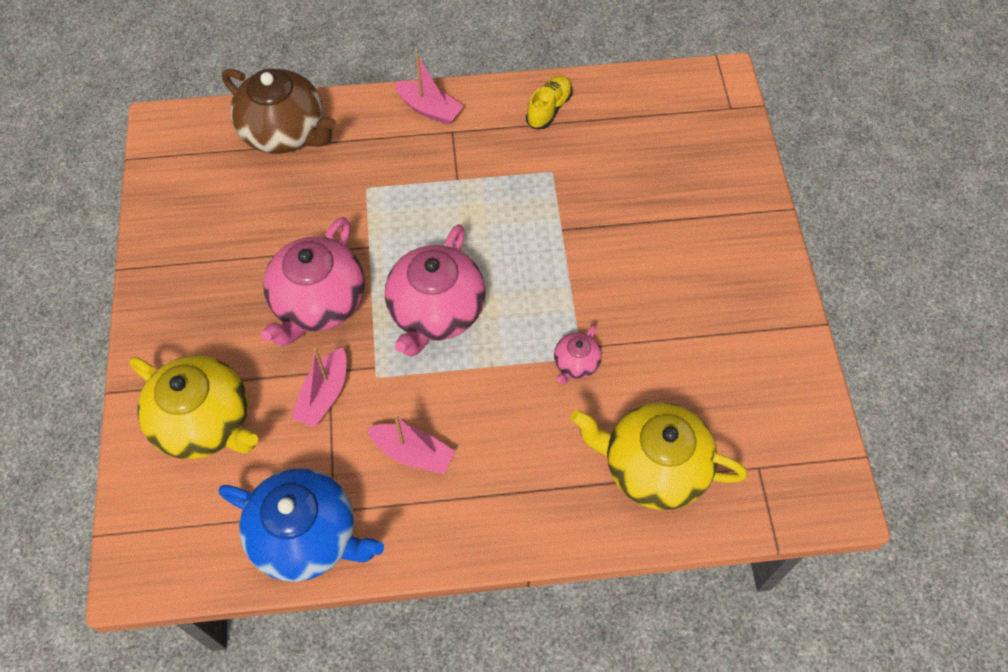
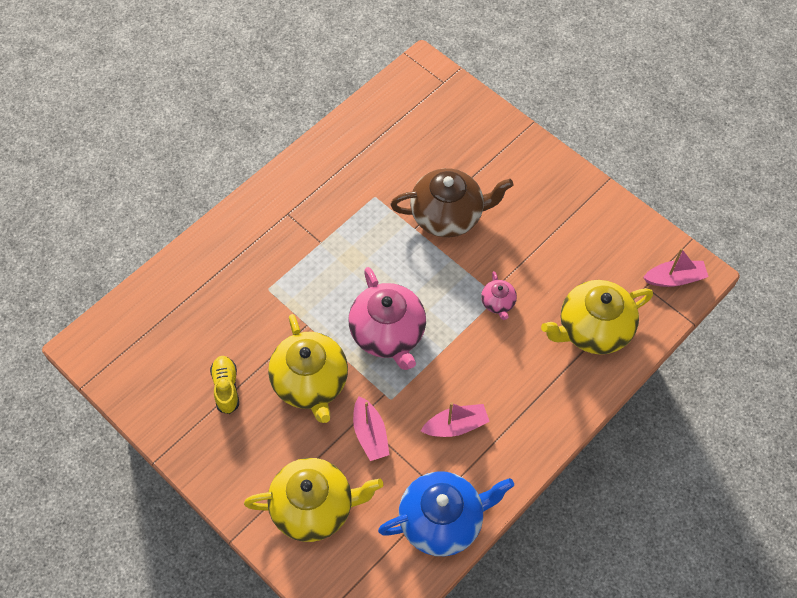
camera: 40 degrees left, 0 degrees up
brown teapot [222,69,336,154] -> brown teapot moved to [391,168,513,237]
pink teapot [261,217,365,346] -> yellow teapot [268,314,348,423]
pink boat [394,54,464,125] -> pink boat moved to [643,248,708,287]
yellow shoe [526,75,572,129] -> yellow shoe moved to [210,356,239,414]

